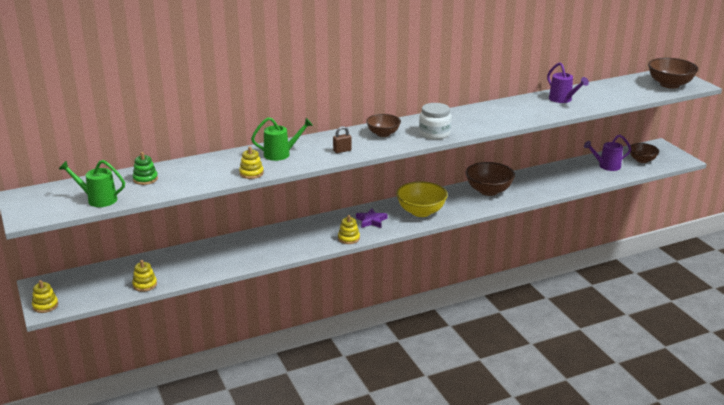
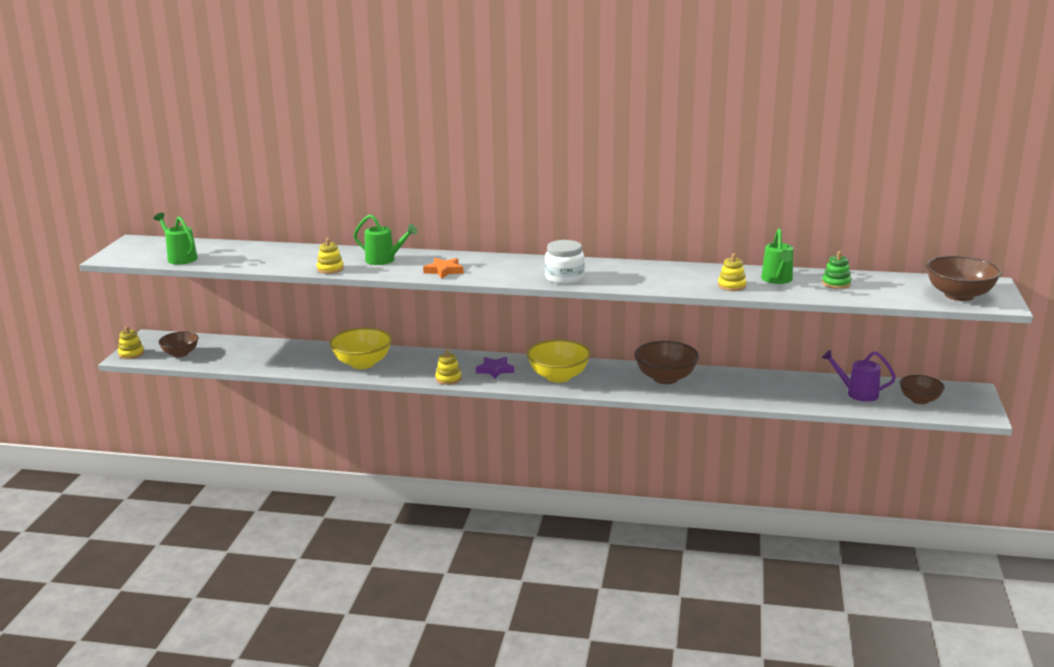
camera: 35 degrees right, 5 degrees down
yellow stacking toy [132,260,157,292] -> yellow stacking toy moved to [718,253,747,291]
green stacking toy [133,152,158,185] -> green stacking toy moved to [822,251,851,289]
brown padlock [333,126,351,153] -> orange star [423,258,464,279]
brown bowl [366,114,401,137] -> brown bowl moved to [158,331,199,357]
purple watering can [547,62,589,103] -> green watering can [761,228,793,284]
none -> yellow bowl [329,328,392,369]

